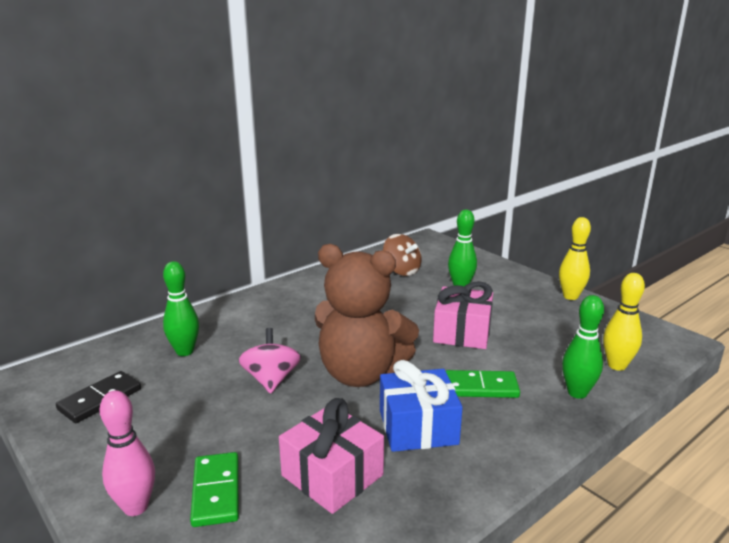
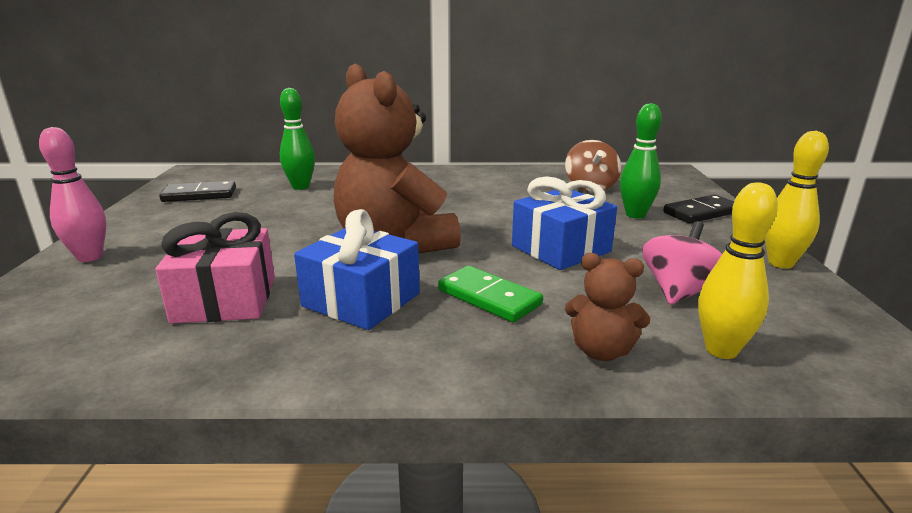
camera: 40 degrees right, 0 degrees up
green domino [190,452,239,527] -> none
pink spinning top [239,328,301,394] -> pink spinning top moved to [643,221,722,305]
pink gift [433,281,493,349] -> blue gift [512,176,617,270]
green bowling pin [562,295,604,399] -> brown teddy bear [565,253,650,361]
none -> black domino [663,195,734,223]

